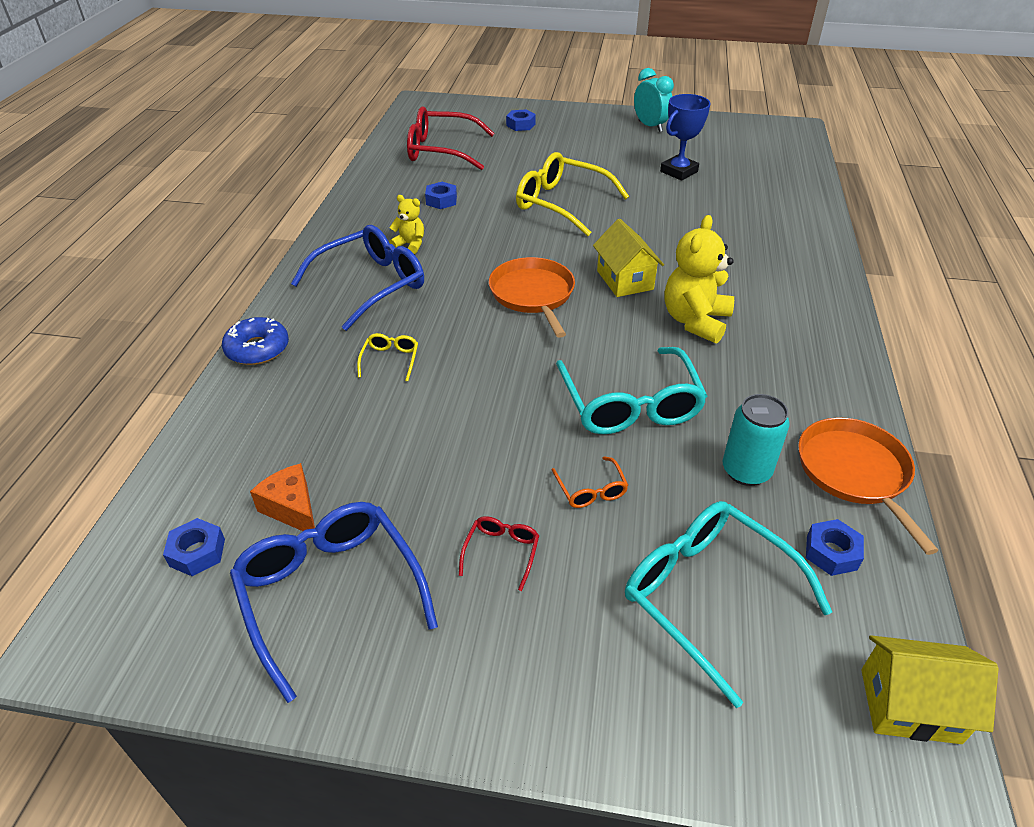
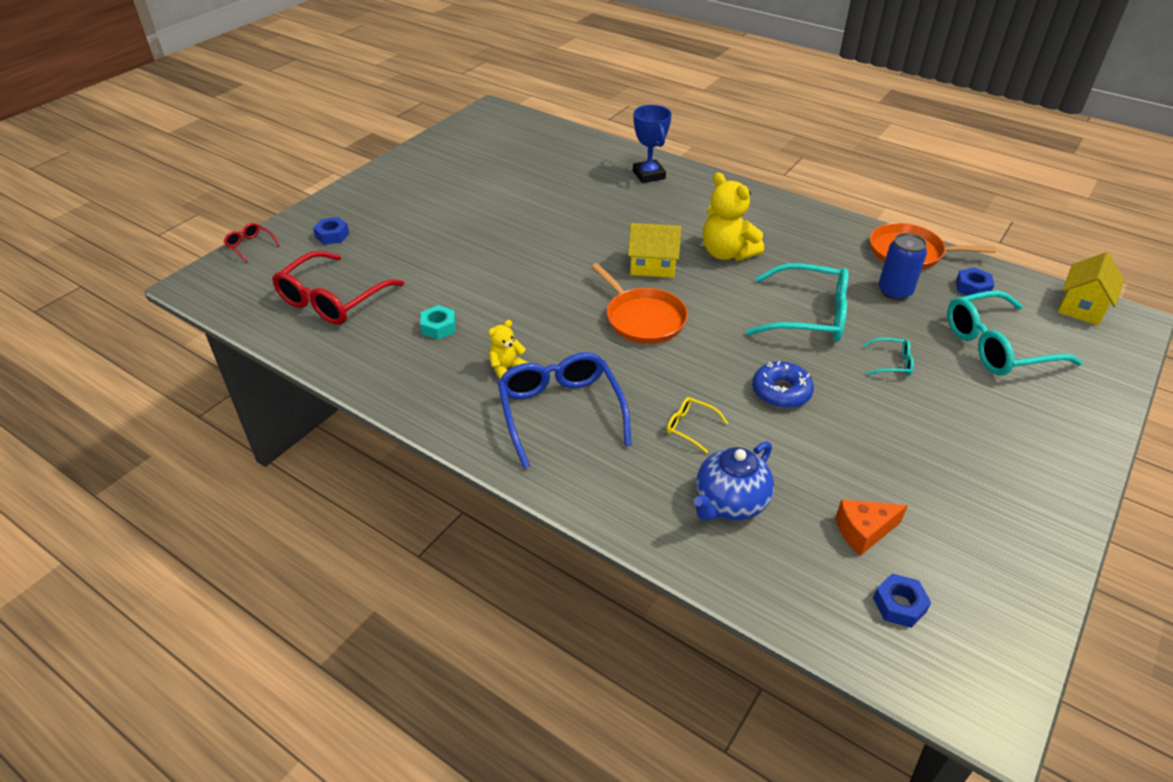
camera: 65 degrees left, 0 degrees up
blue donut [222,317,289,365] -> blue donut moved to [752,361,814,408]
blue glasses [230,502,438,703] -> none
blue nut [425,182,457,209] -> turquoise nut [420,305,456,340]
red glasses [459,516,539,591] -> red glasses moved to [224,223,280,262]
orange pan [489,257,575,338] -> orange pan turned 135 degrees counterclockwise [591,263,688,344]
yellow glasses [516,152,629,236] -> none
orange glasses [552,456,629,508] -> turquoise glasses [862,338,914,376]
turquoise clock [634,68,674,132] -> none
blue trophy [660,94,711,181] -> blue trophy moved to [633,105,672,183]
turquoise can [723,394,790,486] -> blue can [878,233,927,300]
none -> blue teapot [694,441,774,521]

